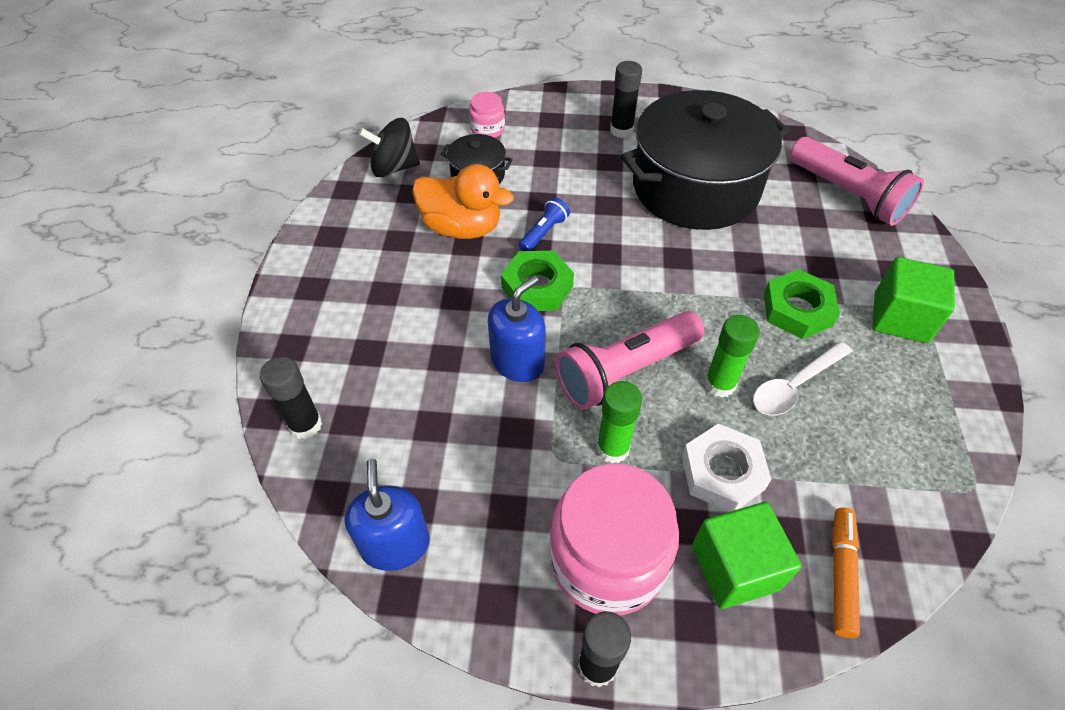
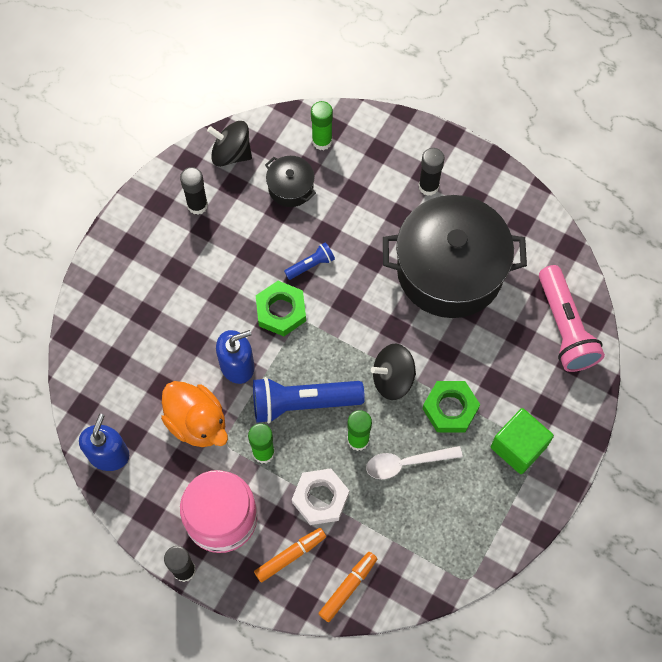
camera: 25 degrees right, 15 degrees up
black glue stick [260,357,322,439] -> black glue stick moved to [180,167,208,215]
orange duck [412,164,514,239] -> orange duck moved to [161,381,228,447]
pink jar [469,92,505,138] -> green glue stick [311,101,333,150]
pink flashlight [555,311,704,410] -> blue flashlight [253,377,365,423]
green cube [692,502,802,609] -> orange marker [254,528,326,582]
none -> black spinning top [371,344,416,400]

